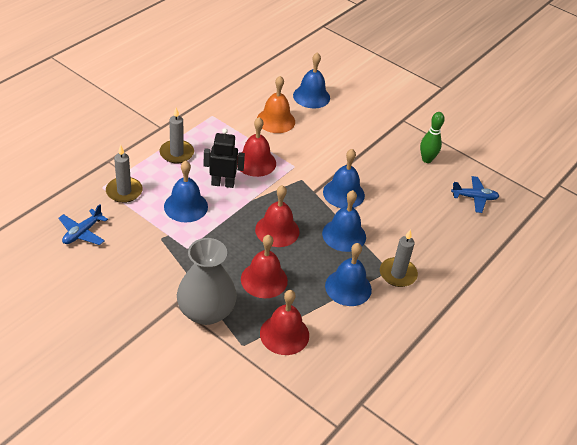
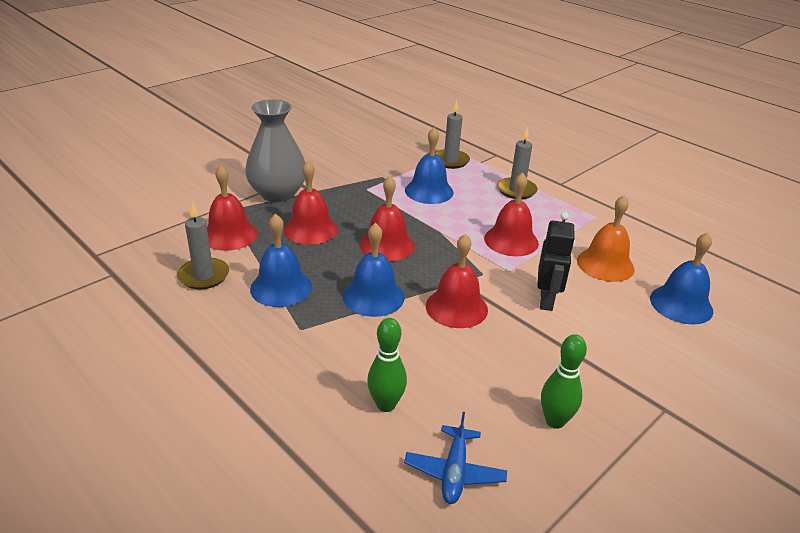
camera: 100 degrees right, 10 degrees down
blue plane [58,204,108,245] -> none
black robot [204,128,245,188] -> black robot moved to [537,212,575,311]
blue bell [323,149,365,208] -> red bell [426,234,488,328]
grey candle [380,229,418,287] -> grey candle moved to [177,202,229,289]
none -> green bowling pin [367,318,407,412]

